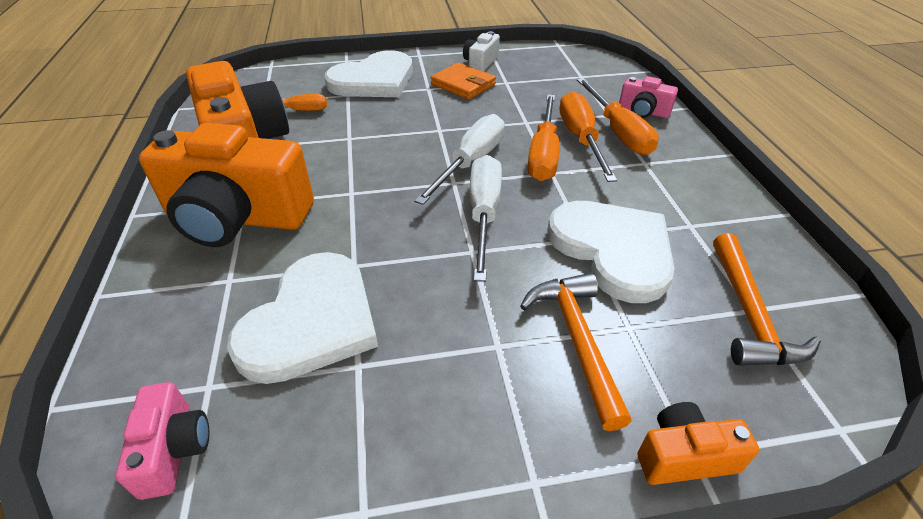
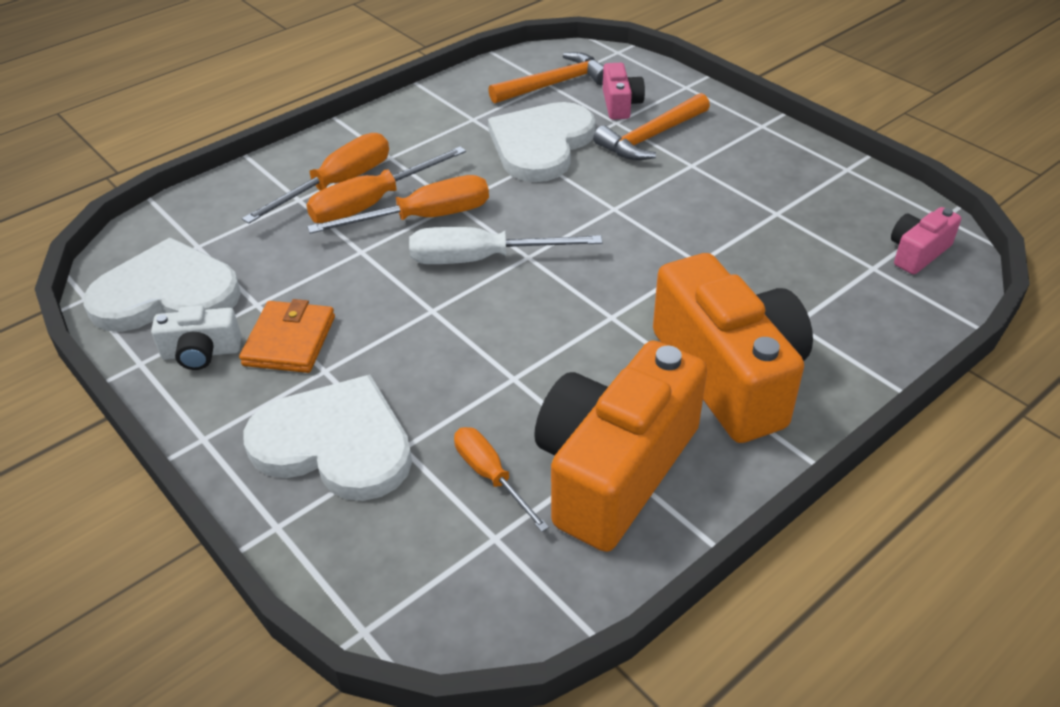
camera: 120 degrees left, 0 degrees up
white heart [227,252,378,384] -> white heart moved to [83,238,241,332]
white screwdriver [470,155,502,282] -> none
pink camera [619,76,678,118] -> pink camera moved to [603,63,645,120]
orange camera [638,402,759,485] -> none

